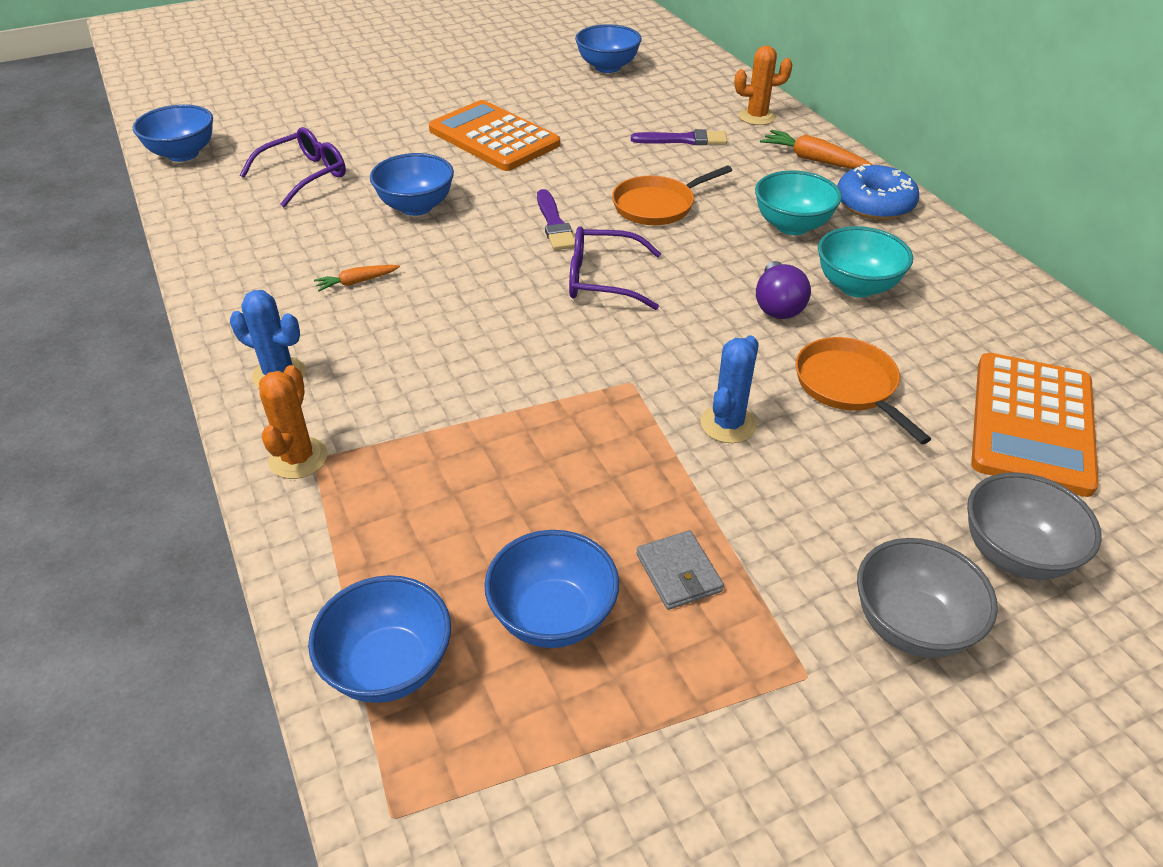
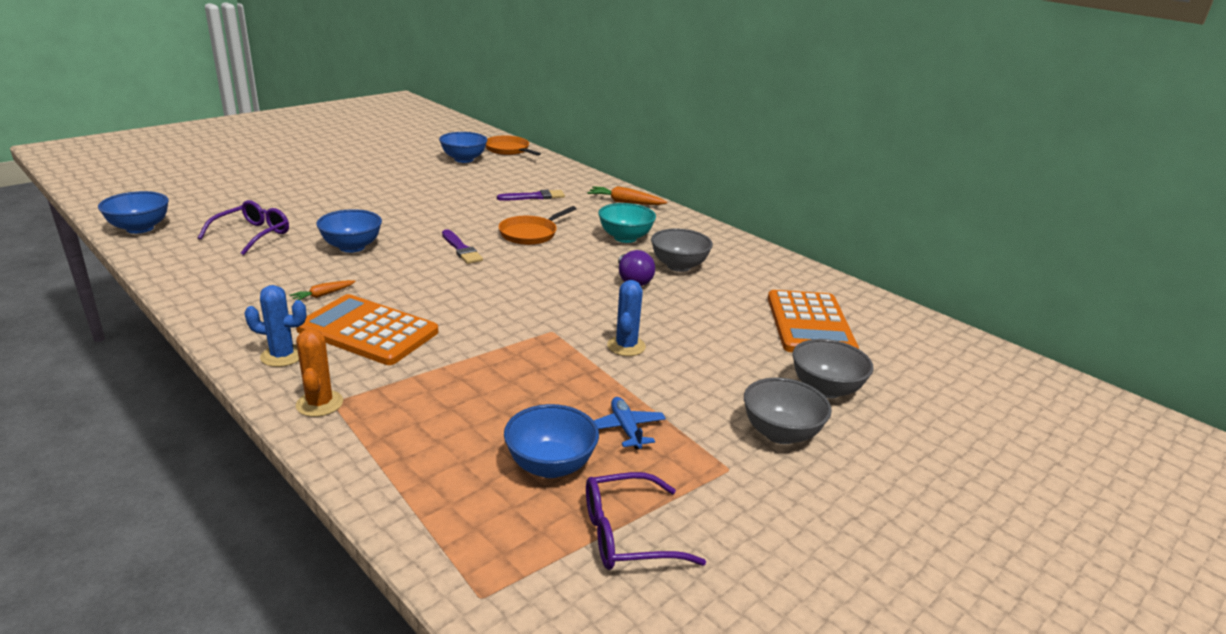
camera: 20 degrees left, 15 degrees down
blue bowl [308,575,451,703] -> none
orange calculator [429,100,560,171] -> orange calculator moved to [296,294,438,365]
purple glasses [569,226,661,310] -> purple glasses moved to [586,472,706,570]
grey wallet [636,530,724,610] -> blue plane [593,397,666,450]
orange cactus [735,46,792,125] -> none
orange pan [796,337,931,444] -> orange pan moved to [486,135,541,156]
turquoise bowl [818,226,913,297] -> grey bowl [651,228,713,272]
blue donut [837,164,919,220] -> none

